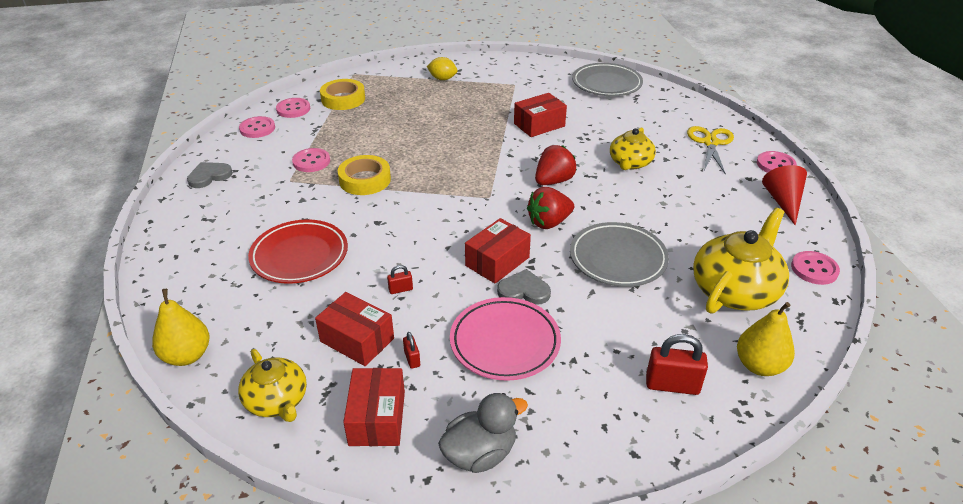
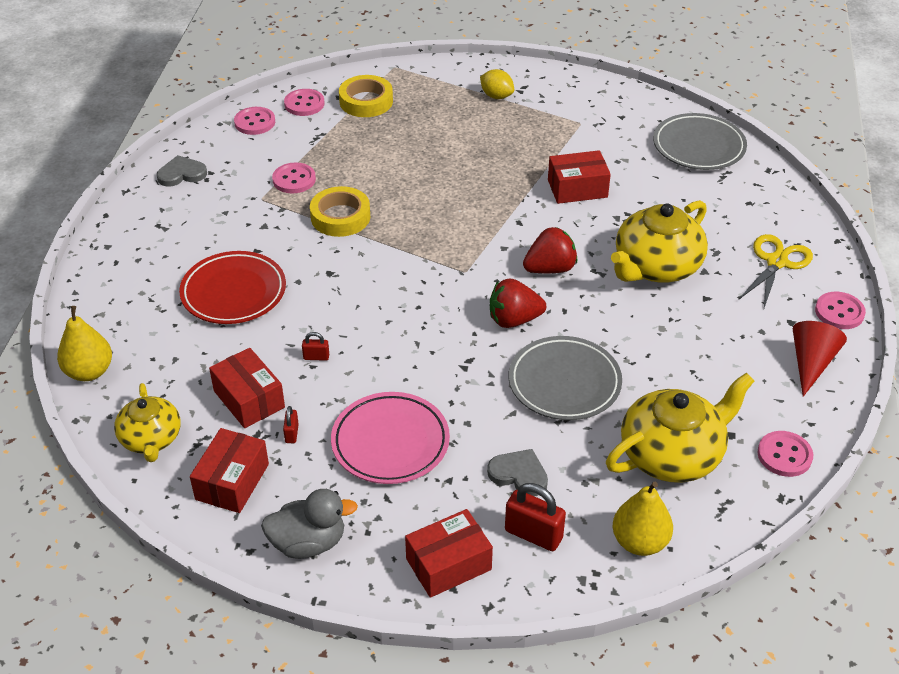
camera: 20 degrees right, 5 degrees up
red box [465,218,531,284] -> red box moved to [405,509,493,598]
grey heart [497,269,551,305] -> grey heart moved to [487,449,548,496]
yellow teapot [610,127,656,170] -> yellow teapot [611,200,708,283], size x1.60

